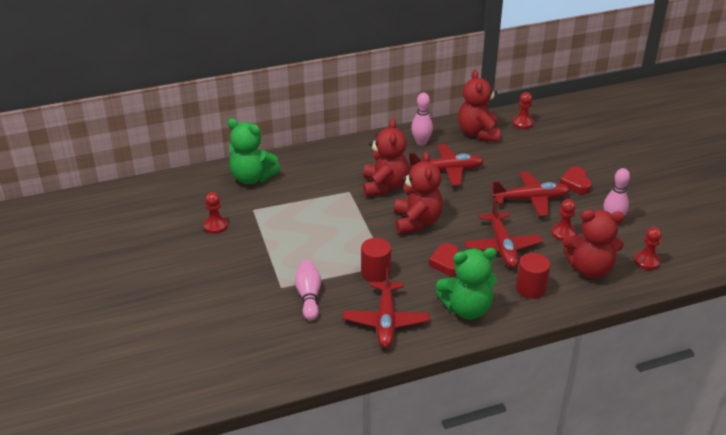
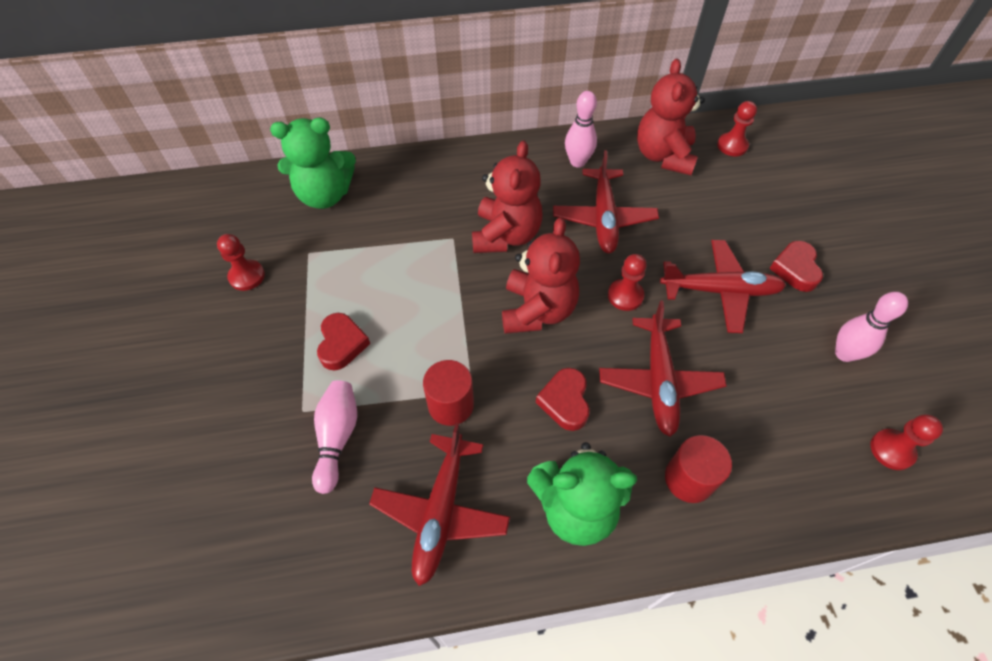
camera: 10 degrees right, 20 degrees up
green teddy bear [227,118,281,184] -> green teddy bear turned 45 degrees counterclockwise [270,118,356,209]
red plane [408,144,484,186] -> red plane turned 90 degrees clockwise [553,150,659,253]
red pawn [551,199,576,241] -> red pawn moved to [608,254,647,311]
red teddy bear [563,210,624,278] -> none
none -> red heart [317,313,370,371]

